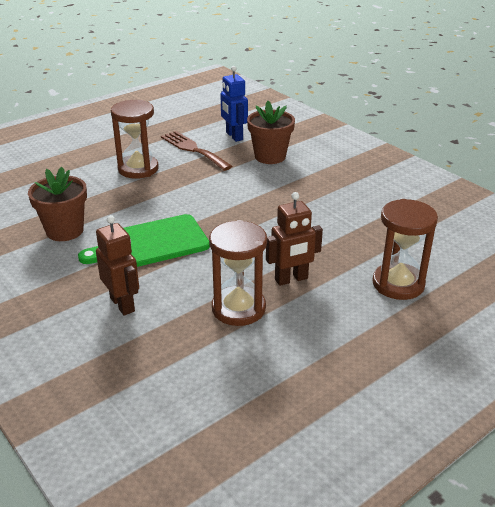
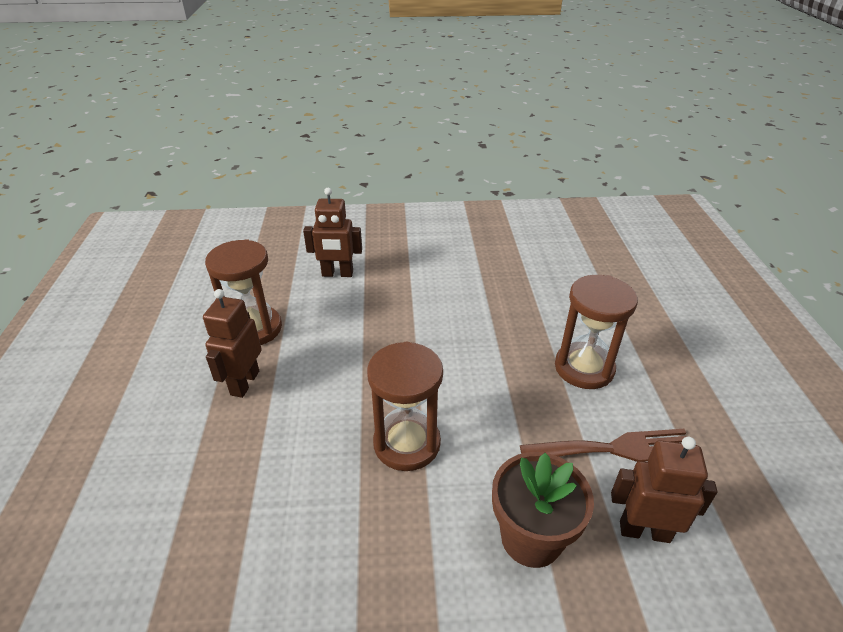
camera: 125 degrees right, 5 degrees up
brown flower pot [28,167,87,241] -> none
green cutting board [78,214,210,267] -> none
blue robot [220,66,248,142] -> brown robot [611,437,717,543]
brown hourglass [372,199,438,300] -> brown hourglass moved to [367,342,443,471]

